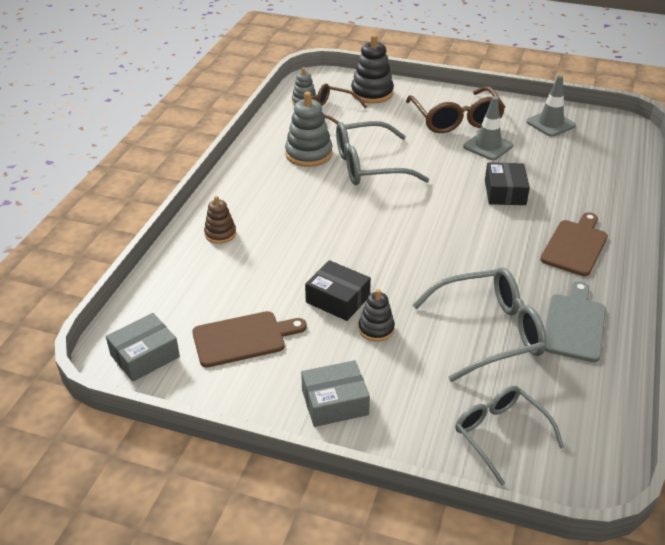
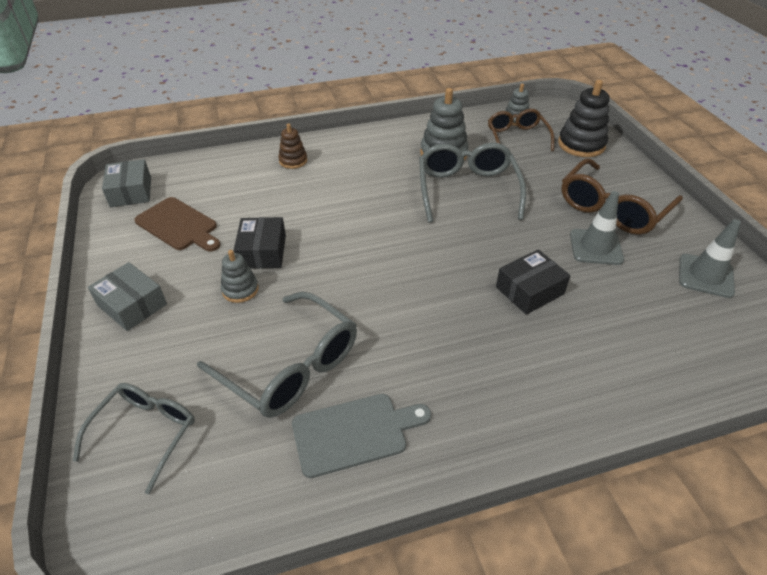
camera: 55 degrees right, 5 degrees up
grey box [106,313,180,382] -> grey box turned 60 degrees clockwise [102,159,151,207]
grey glasses [336,121,430,185] -> grey glasses turned 45 degrees clockwise [419,143,526,223]
black stacking toy [358,289,395,342] -> grey stacking toy [221,250,259,303]
brown cutting board [540,212,608,276] -> none

